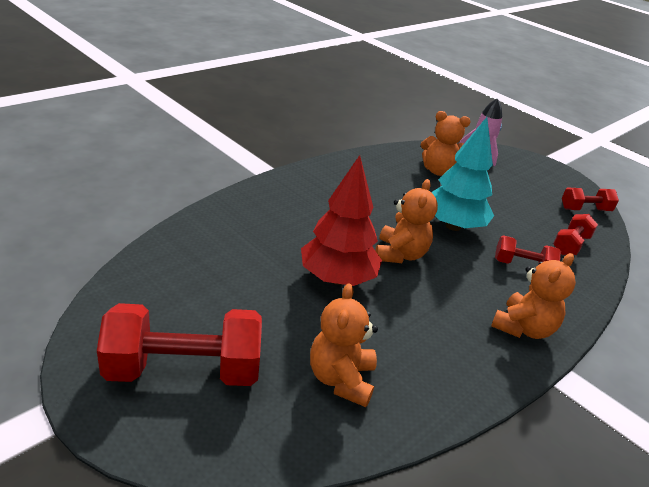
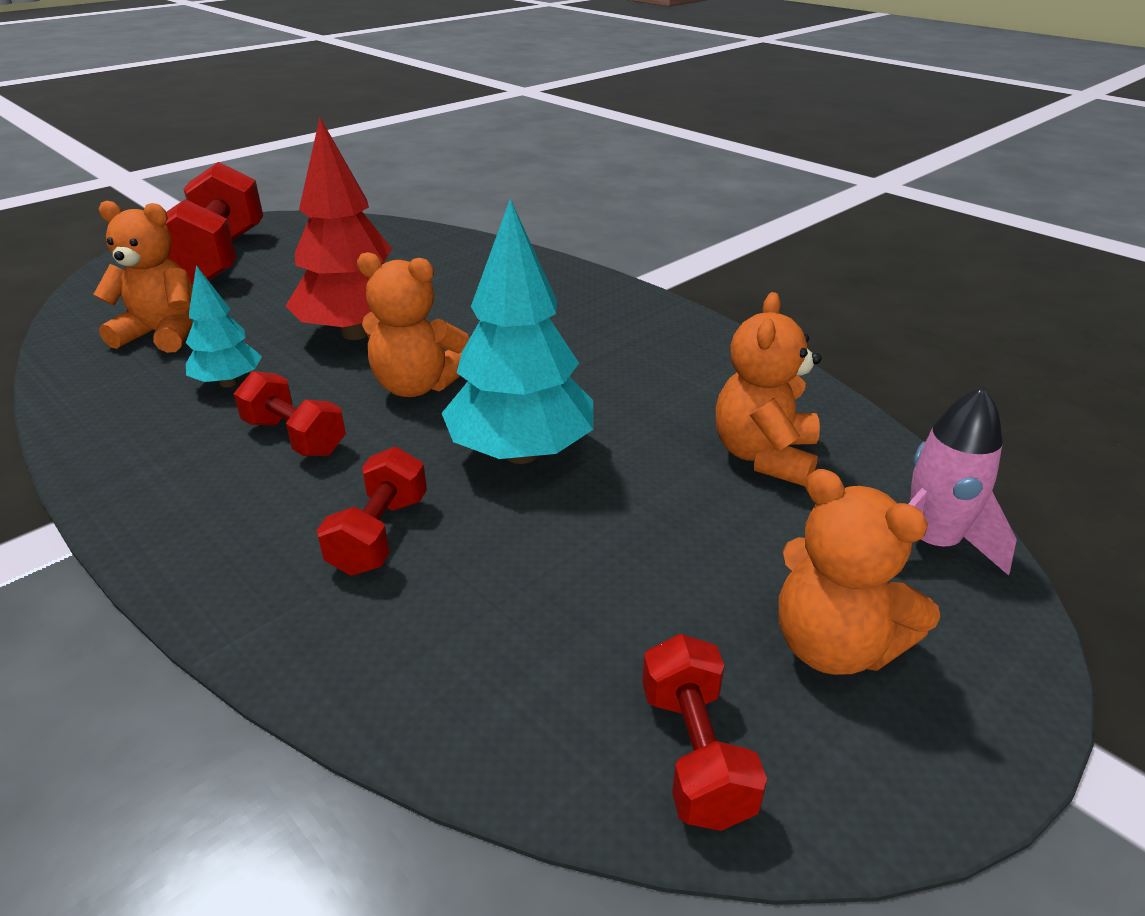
camera: 95 degrees right, 0 degrees up
orange teddy bear [491,253,576,339] -> orange teddy bear moved to [779,469,940,675]
red dumbbell [553,214,598,255] -> red dumbbell moved to [234,371,346,456]
none -> turquoise tree [186,265,262,388]

